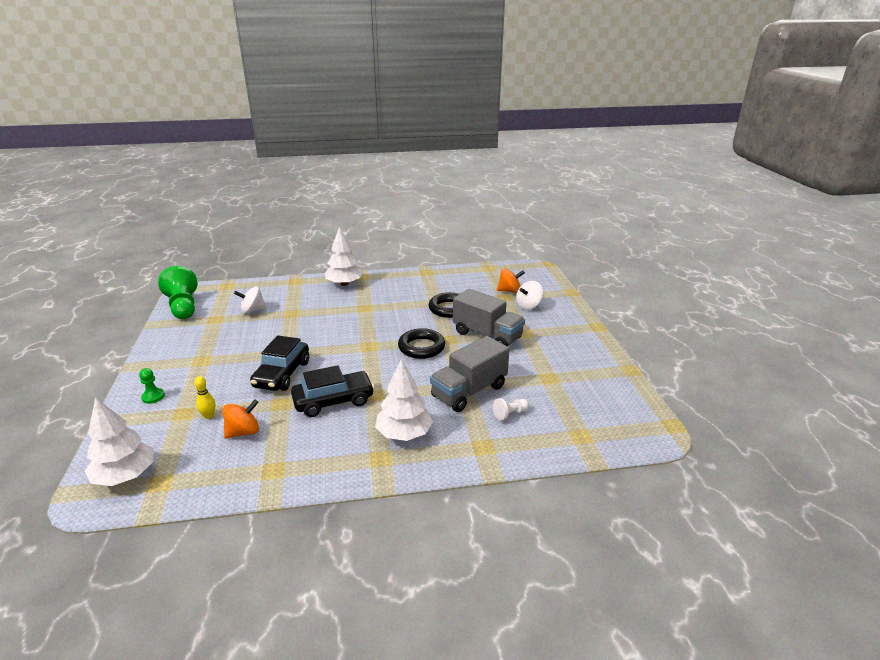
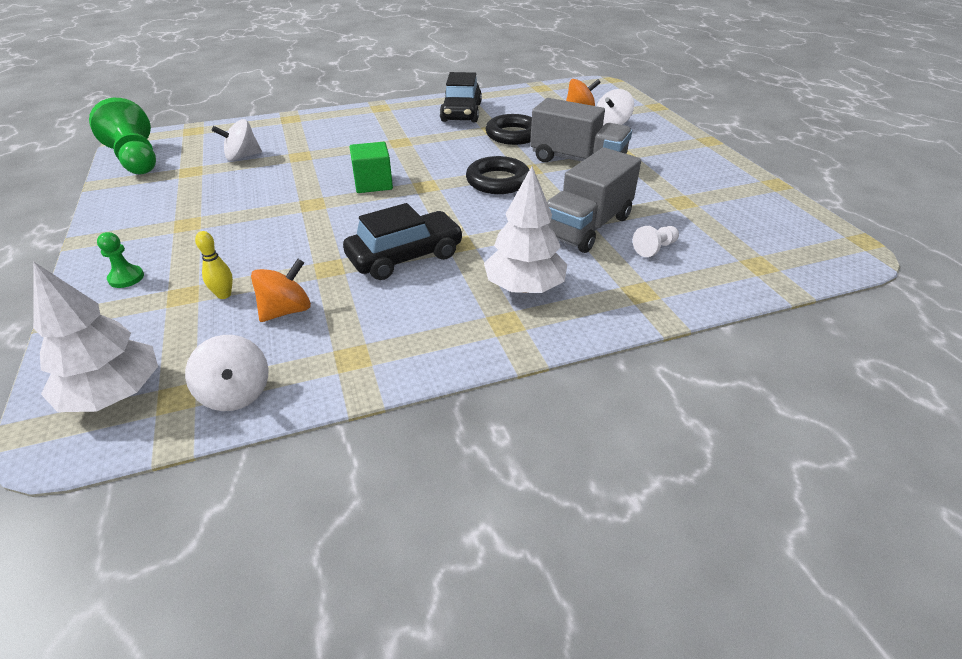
camera: 10 degrees left, 10 degrees up
black car [250,335,309,391] -> black car moved to [440,72,482,122]
white tree [325,227,363,286] -> none
none -> white spinning top [185,335,268,411]
none -> green cube [350,142,393,193]

